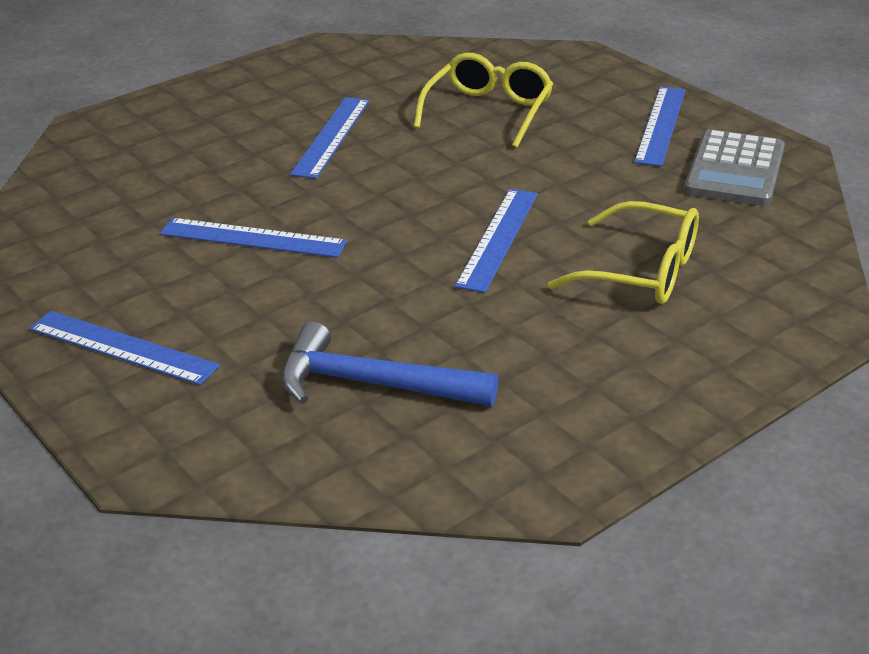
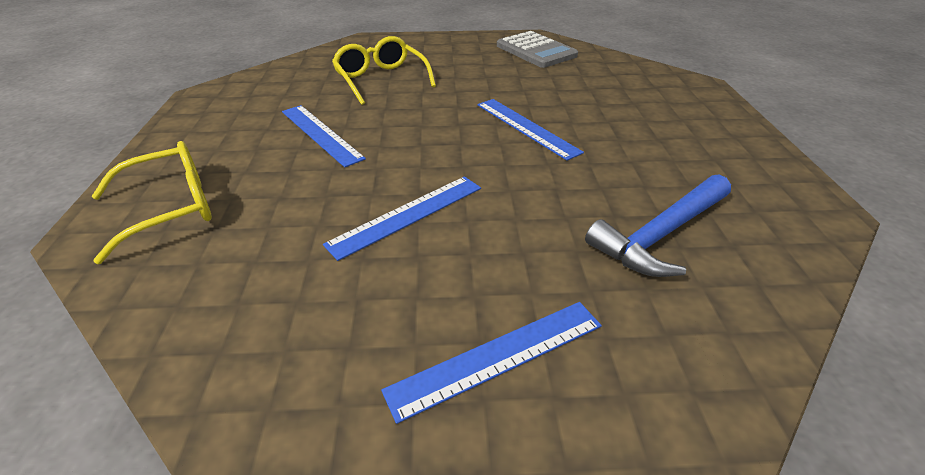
camera: 55 degrees left, 5 degrees up
yellow glasses [548,201,699,304] -> yellow glasses moved to [92,141,212,264]
blue ruler [634,86,686,166] -> none

